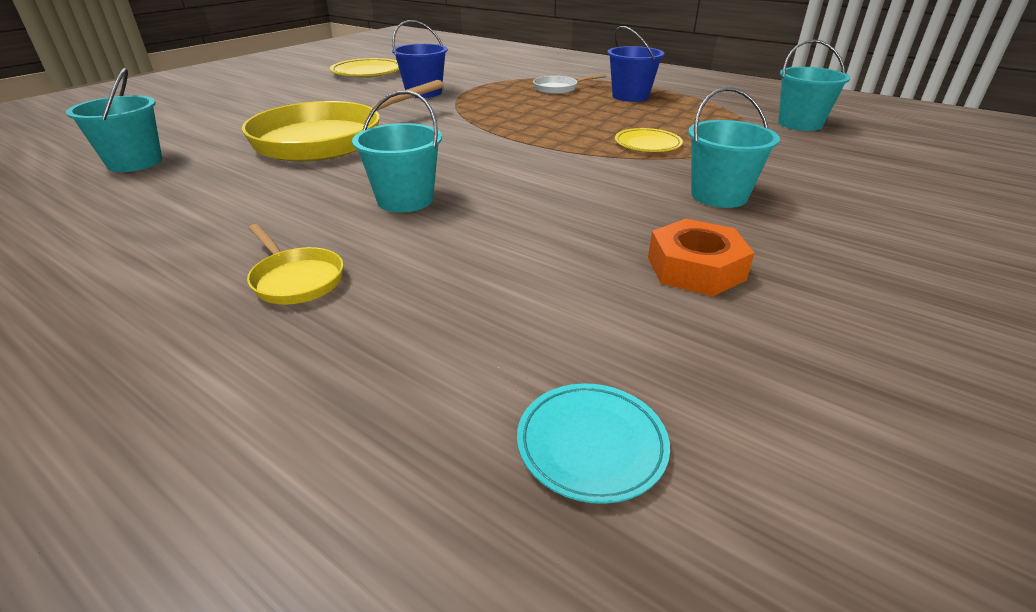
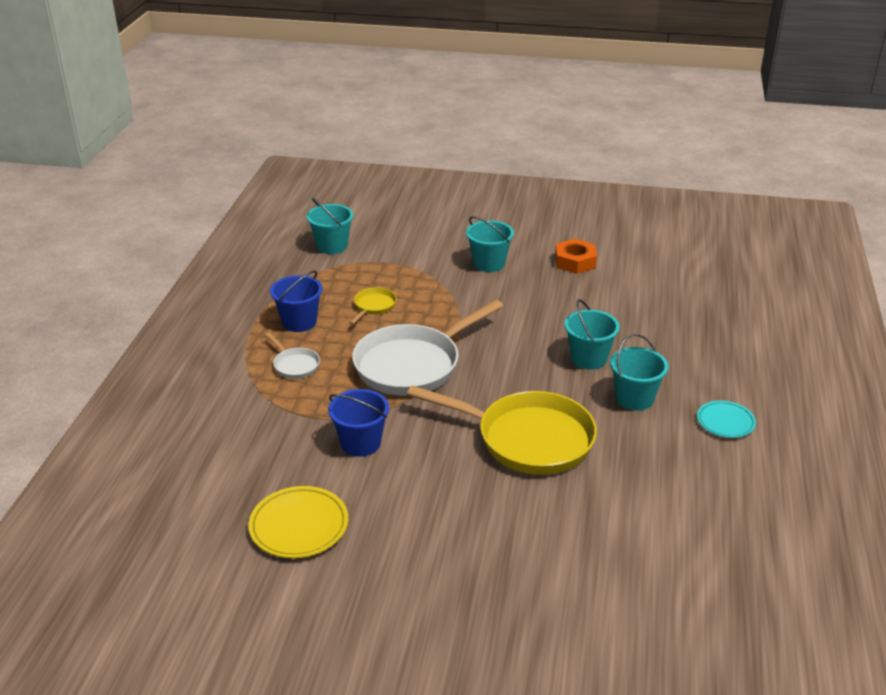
camera: 115 degrees left, 0 degrees up
turquoise bucket [66,68,162,172] -> turquoise bucket moved to [610,334,668,411]
yellow pan [247,224,343,305] -> yellow pan moved to [349,287,397,325]
turquoise plate [517,383,670,504] -> turquoise plate moved to [697,400,756,438]
yellow plate [615,128,683,152] -> none
none -> white pan [352,300,503,396]

